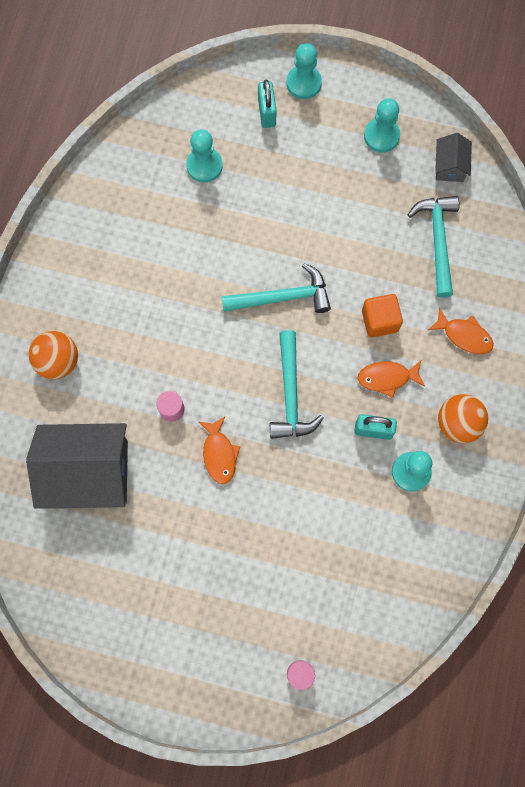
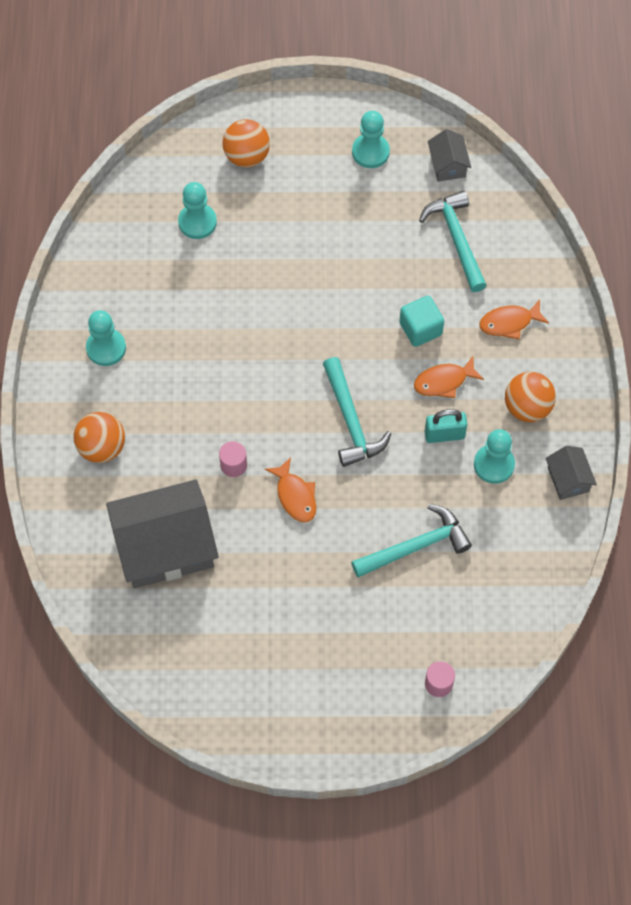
camera: 15 degrees left, 10 degrees down
turquoise hammer [221,263,331,313] -> turquoise hammer moved to [351,504,472,577]
turquoise padlock [258,80,277,128] -> orange ball [222,119,270,168]
turquoise pawn [287,43,322,99] -> turquoise pawn moved to [86,310,126,366]
orange cube [362,294,403,337] -> turquoise cube [399,296,444,347]
orange fish [428,308,494,354] -> orange fish turned 150 degrees clockwise [479,300,549,339]
none -> grey house [546,446,597,500]

